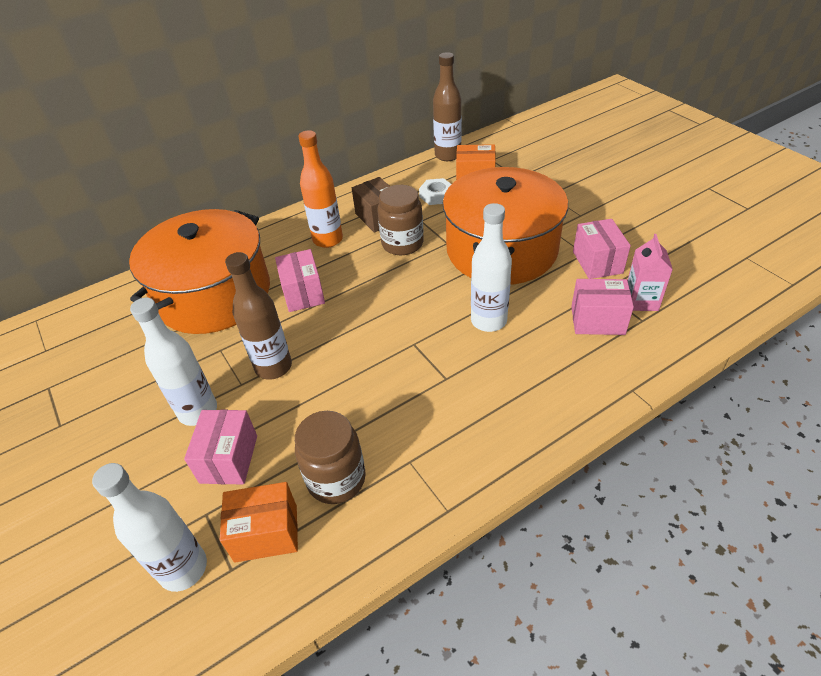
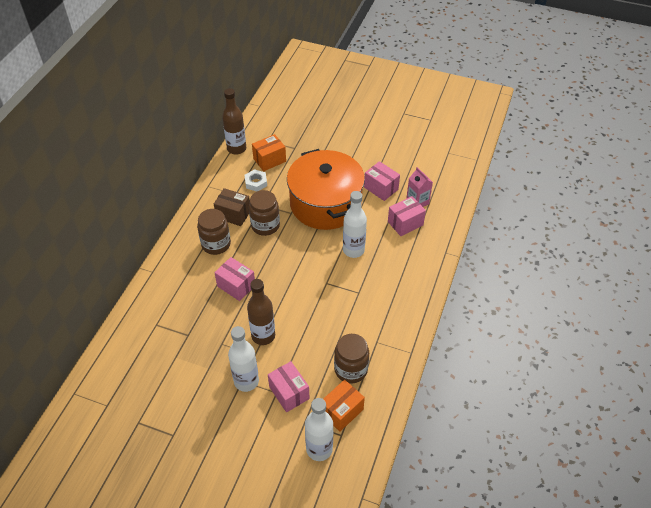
camera: 40 degrees left, 5 degrees up
orange pot [129,209,270,334] -> none
orange bottle [298,130,343,248] -> brown jar [197,209,231,255]

